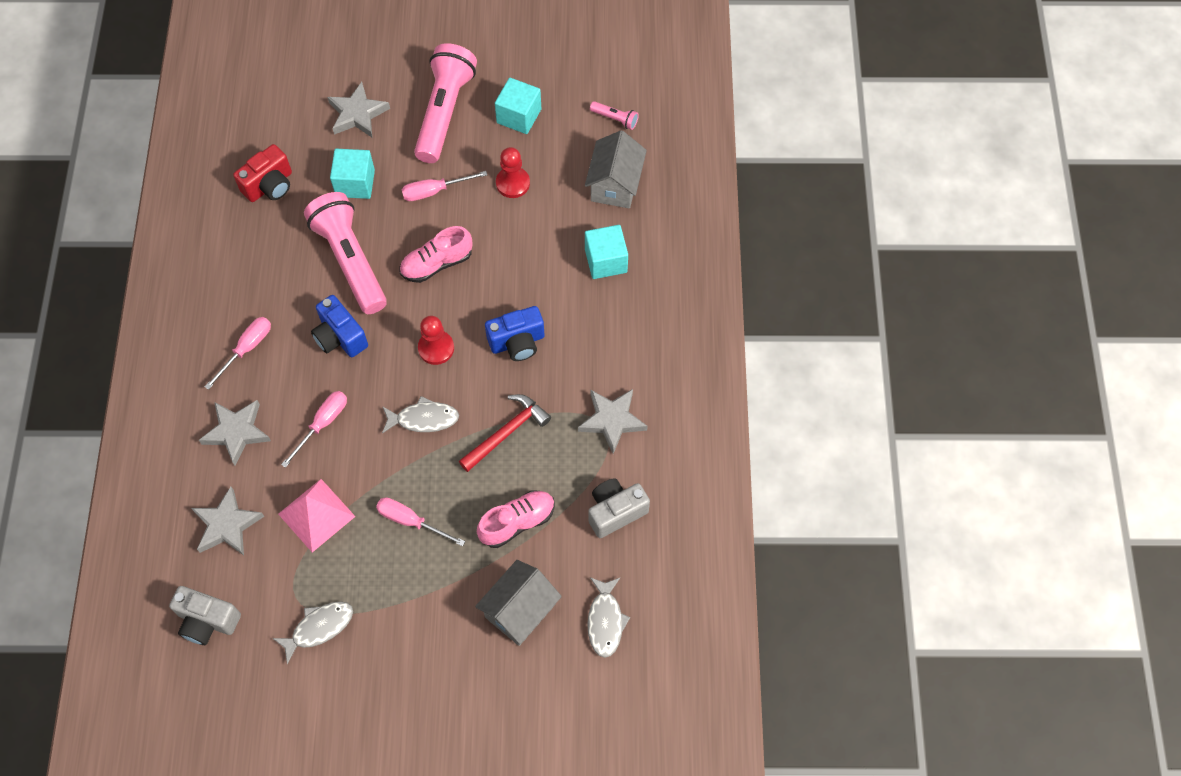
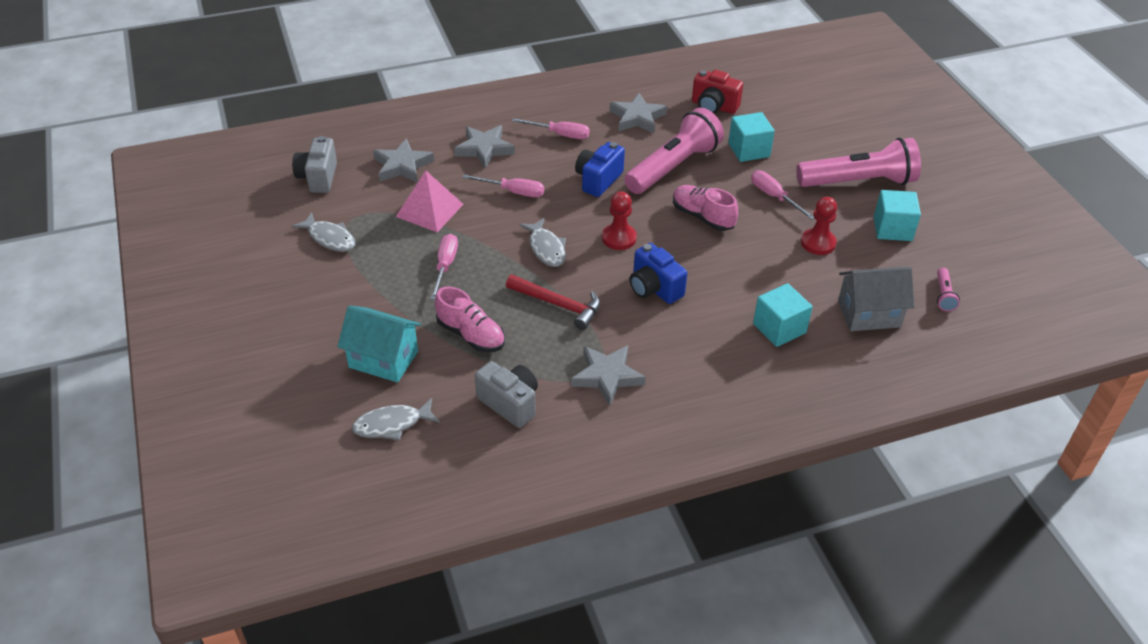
camera: 70 degrees right, 20 degrees down
grey star [327,82,390,137] -> grey star moved to [609,93,667,133]
grey house [475,560,562,646] -> turquoise house [337,306,421,382]

